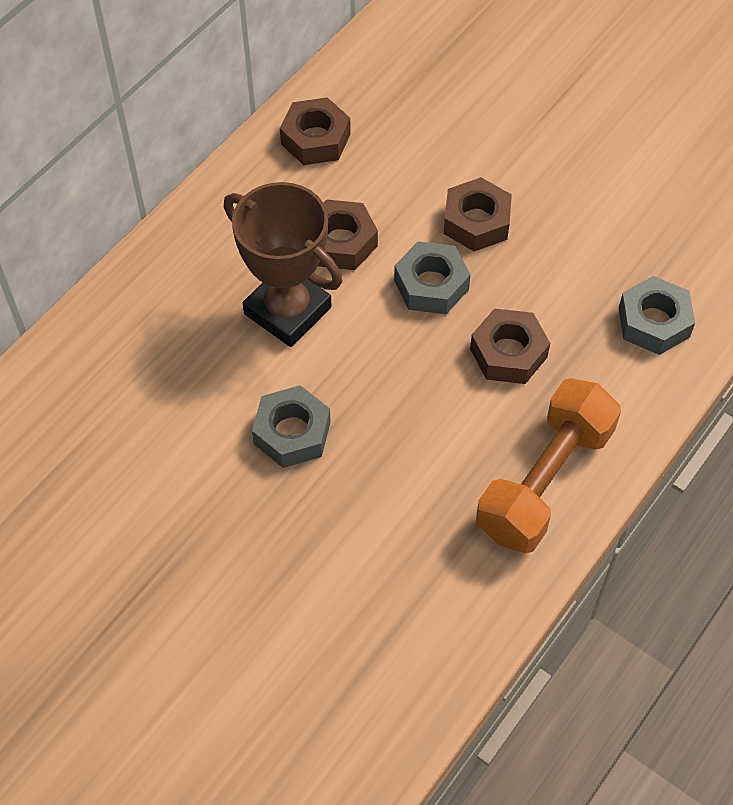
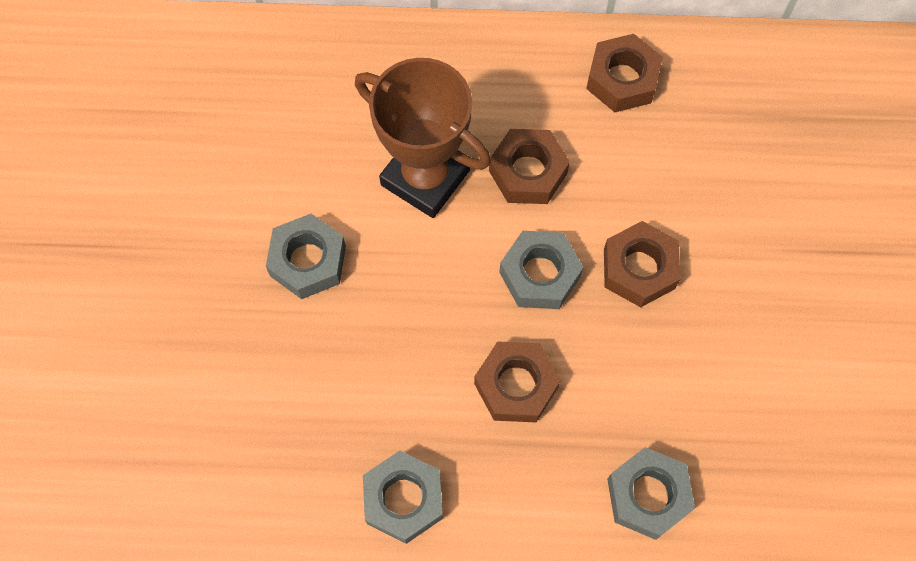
camera: 55 degrees right, 10 degrees up
brown trophy [224,182,342,347] -> brown trophy turned 60 degrees counterclockwise [355,58,491,218]
orange dumbbell [476,378,621,554] -> grey nut [363,451,443,544]

